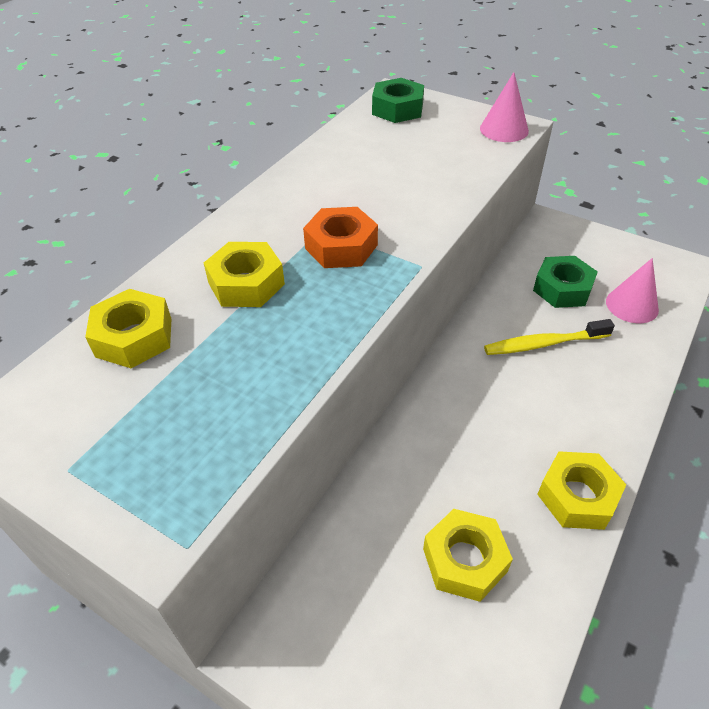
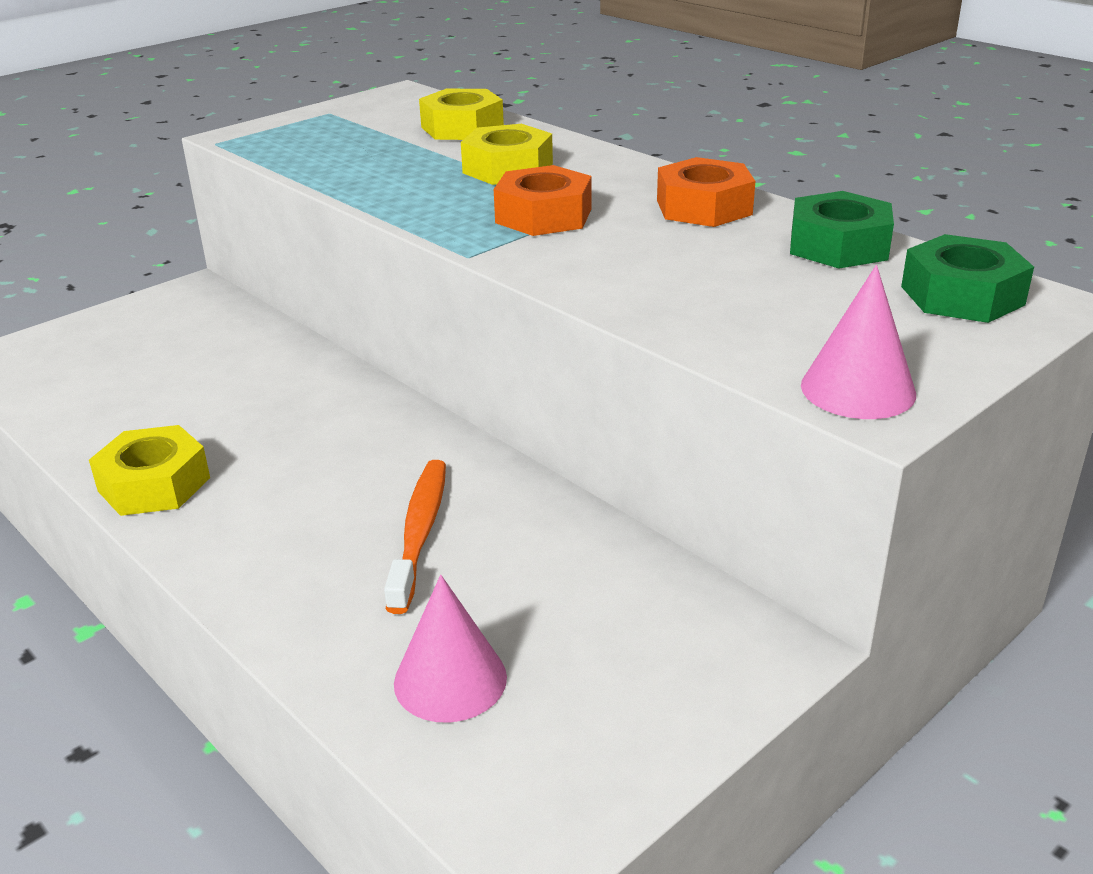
camera: 105 degrees right, 15 degrees down
yellow nut [423,509,513,602] -> none
yellow toothbrush [484,319,615,355] -> orange toothbrush [384,460,446,614]
green nut [533,256,598,308] -> green nut moved to [790,191,894,269]
none -> orange nut [657,157,755,227]

